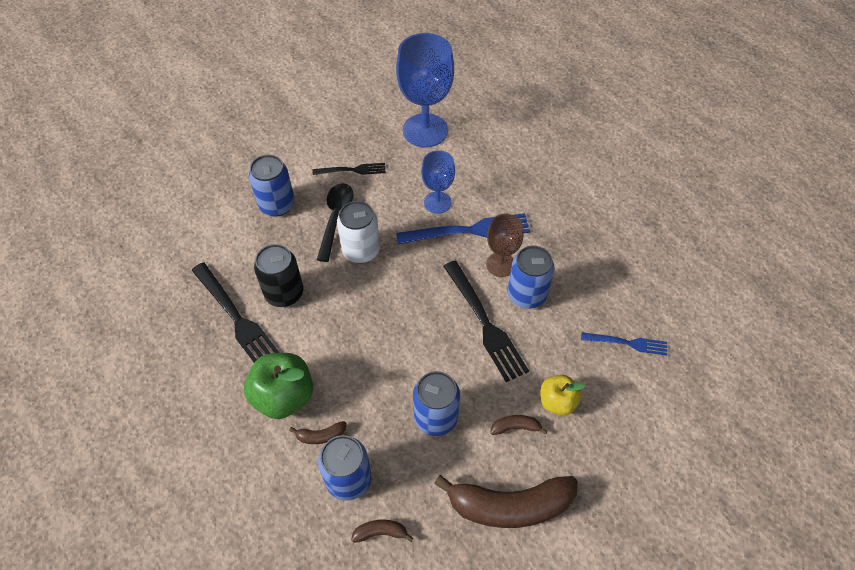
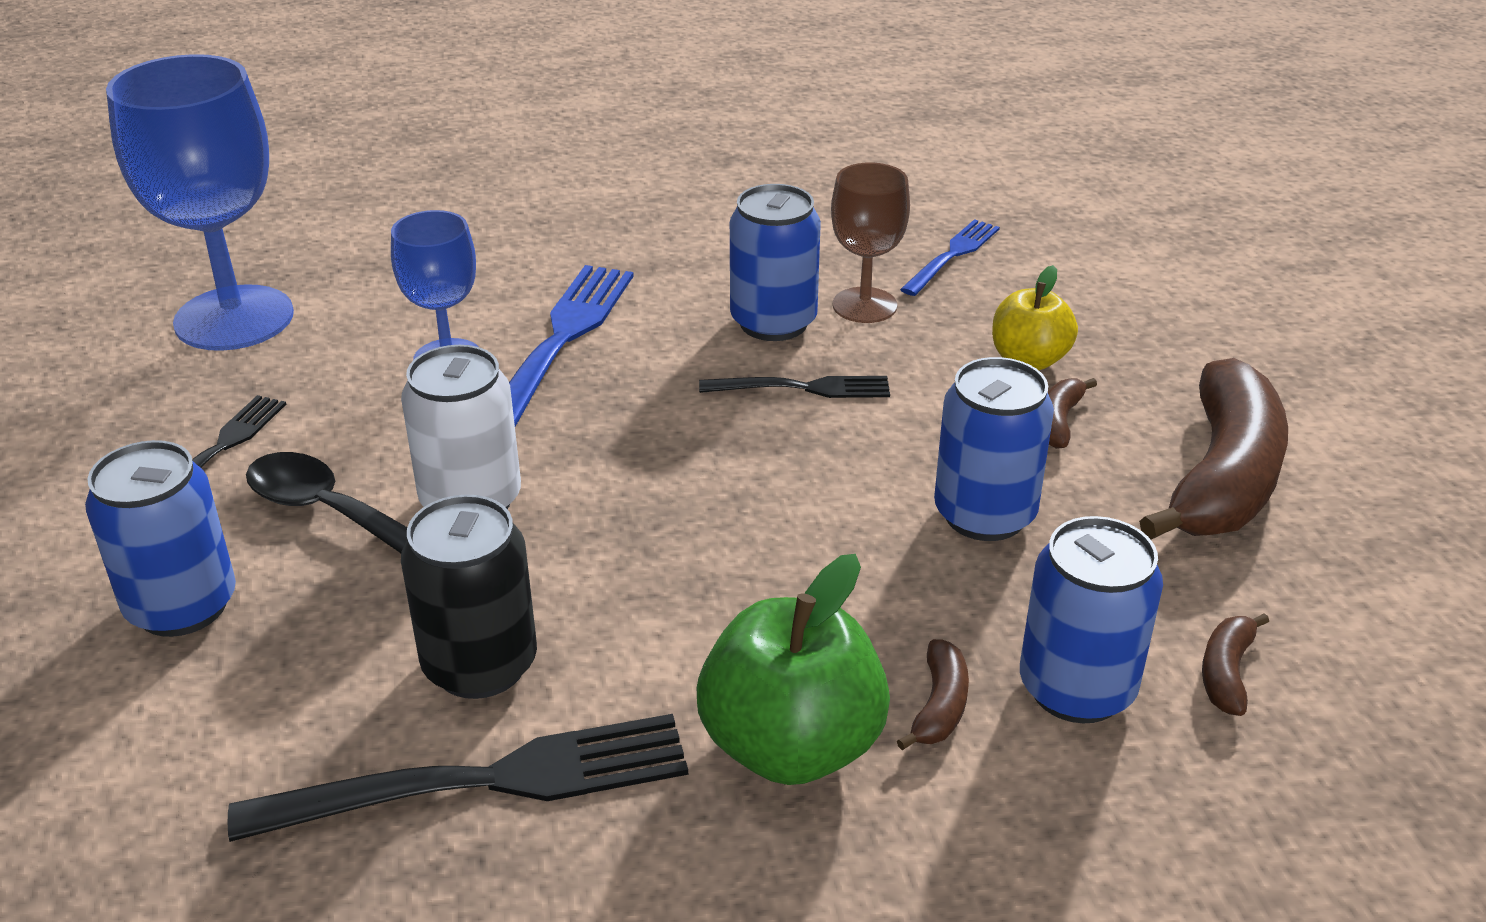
camera: 65 degrees left, 20 degrees down
black fork [443,261,529,382] -> black fork [699,376,890,398], size x0.58
brown goblet [486,214,524,277] -> brown goblet moved to [831,163,910,323]

